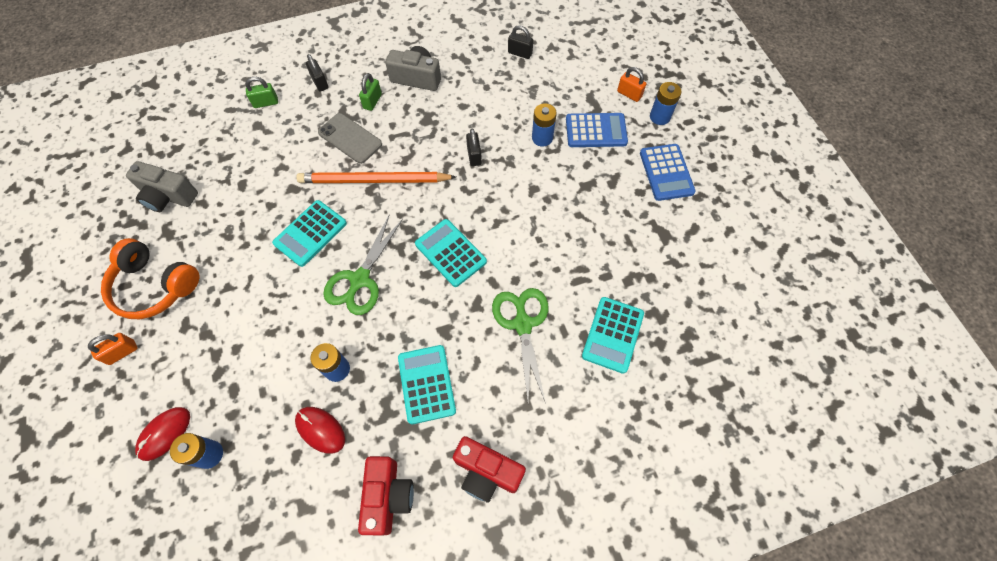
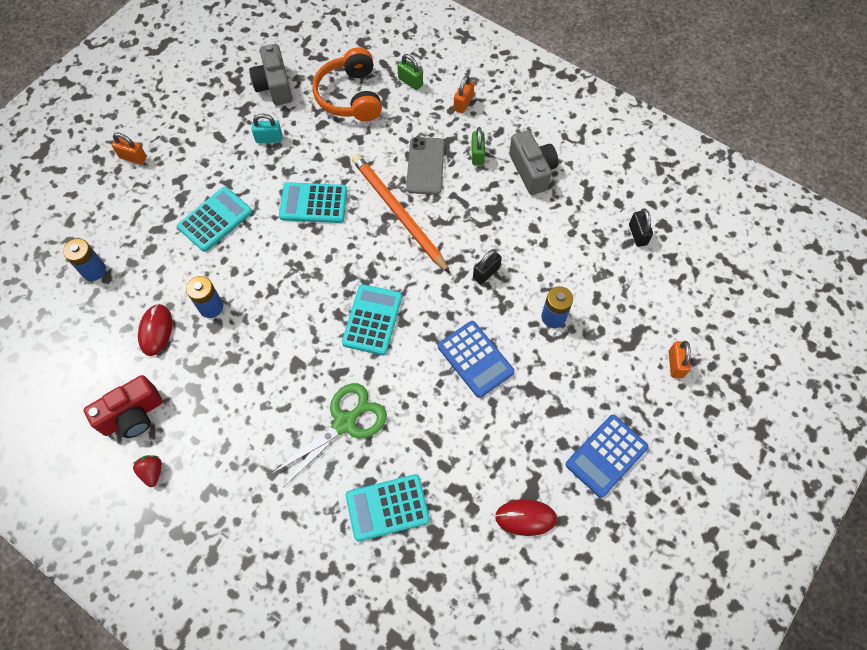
camera: 55 degrees right, 0 degrees up
orange headphones [101,238,199,319] -> orange headphones moved to [312,47,382,121]
red mouse [135,407,190,461] -> red mouse moved to [495,499,557,536]
black padlock [306,54,328,92] -> orange padlock [453,75,474,113]
green scissors [323,214,403,315] -> none
green padlock [359,73,382,111] -> green padlock turned 75 degrees counterclockwise [471,127,485,166]
turquoise calculator [398,345,456,425] -> turquoise calculator moved to [177,187,252,252]
red camera [453,436,526,503] -> none
blue calculator [566,113,628,147] -> blue calculator moved to [438,321,514,398]
blue battery [650,82,682,125] -> none
none -> red strawberry [133,455,162,487]
none -> turquoise padlock [252,114,282,143]

